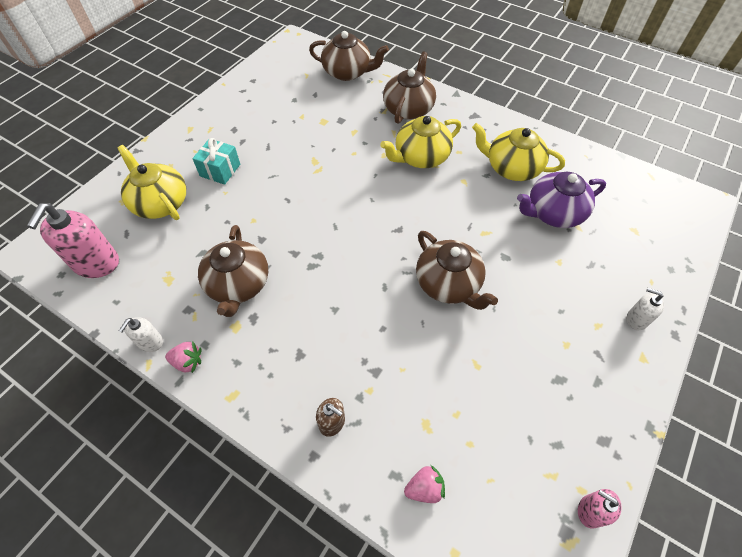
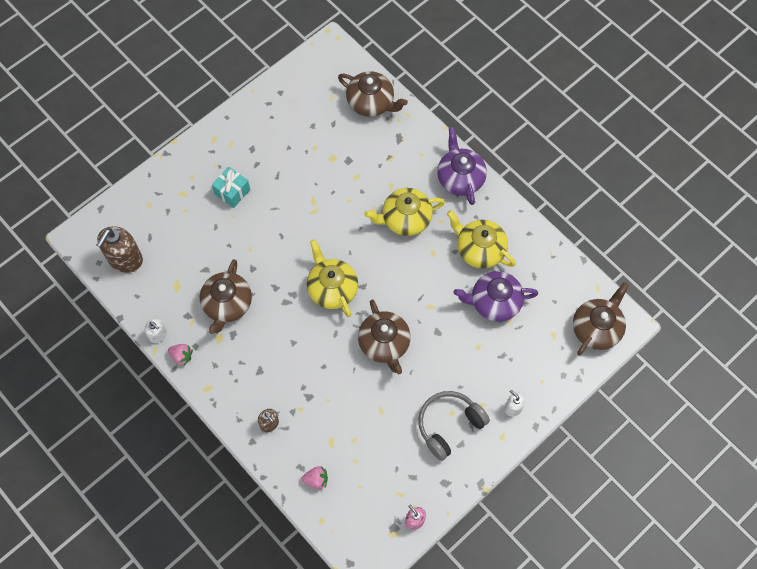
camera: 15 degrees right, 10 degrees up
pink soap dispenser [27,203,119,278] -> brown soap dispenser [97,226,143,273]
yellow teapot [117,145,186,220] -> yellow teapot moved to [307,239,358,317]
white soap dispenser [119,317,163,352] -> white soap dispenser turned 90 degrees counterclockwise [145,319,167,343]
brown teapot [383,52,436,124] -> brown teapot moved to [573,282,629,356]
none -> grey headphones [418,391,490,461]
none -> purple teapot [437,127,487,205]

